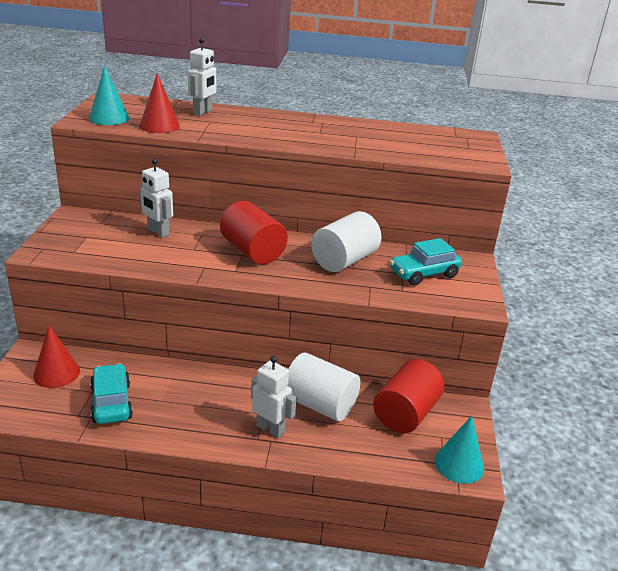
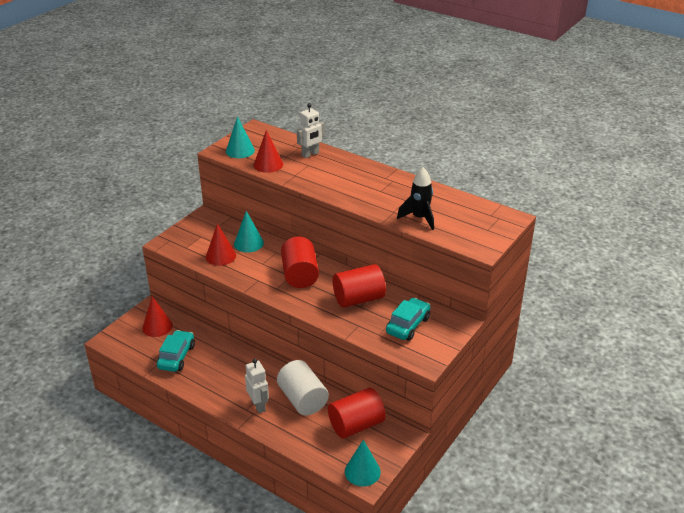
camera: 30 degrees right, 5 degrees up
white robot [139,158,173,238] -> turquoise cone [234,211,264,253]
white cylinder [311,211,382,272] -> red cylinder [333,264,386,308]
turquoise car [390,238,462,286] -> turquoise car turned 120 degrees clockwise [386,298,430,341]
none -> red cone [206,223,236,266]
none -> black rocket [397,167,434,230]

